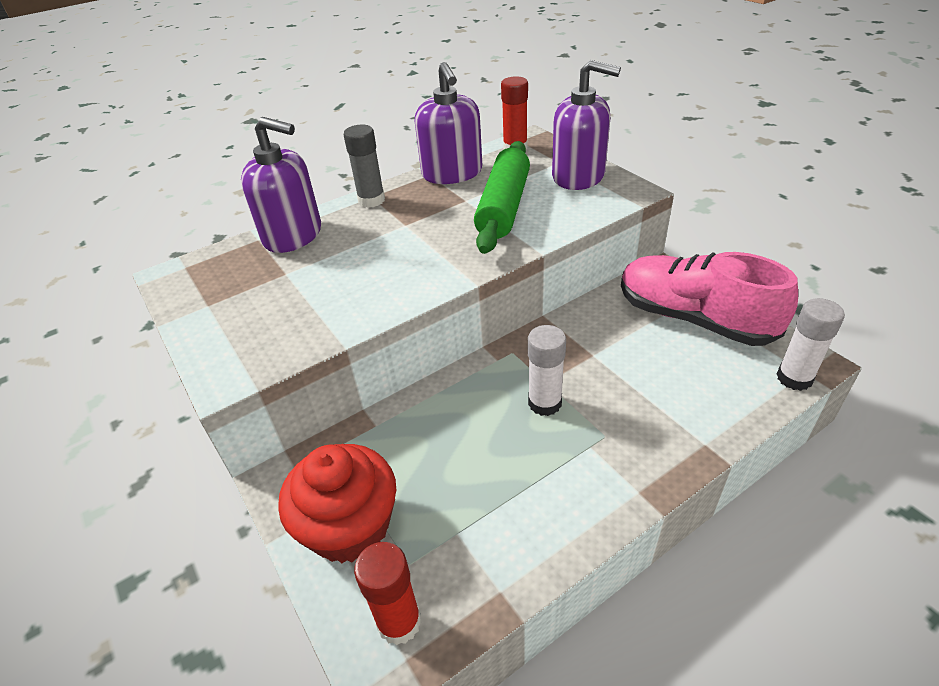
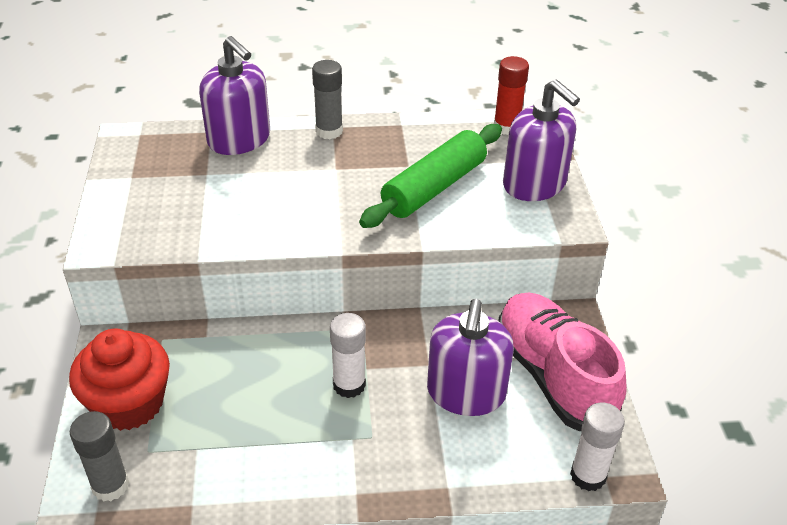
camera: 25 degrees right, 0 degrees up
red glue stick [354,542,422,645] -> grey glue stick [70,411,129,502]
purple soap dispenser [415,62,482,184] -> purple soap dispenser moved to [427,299,514,416]

